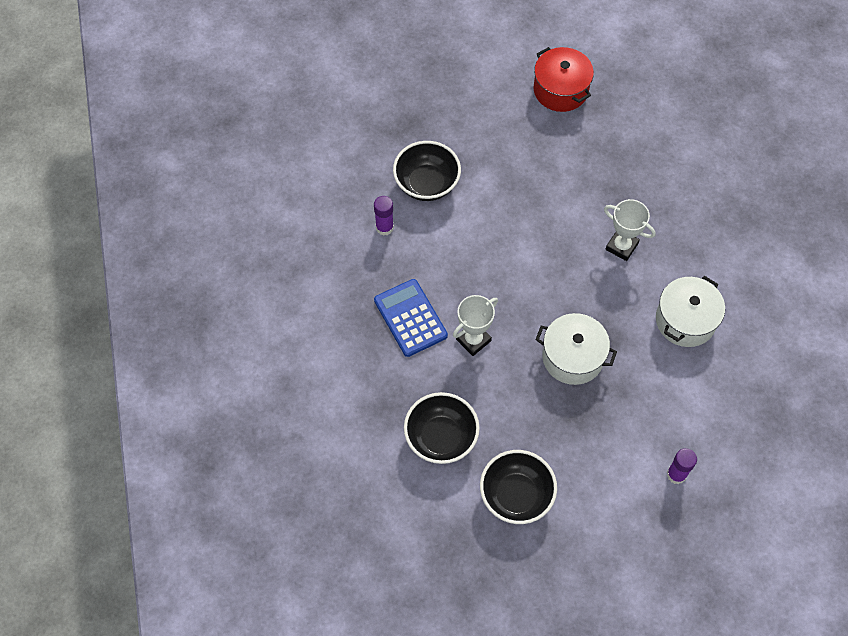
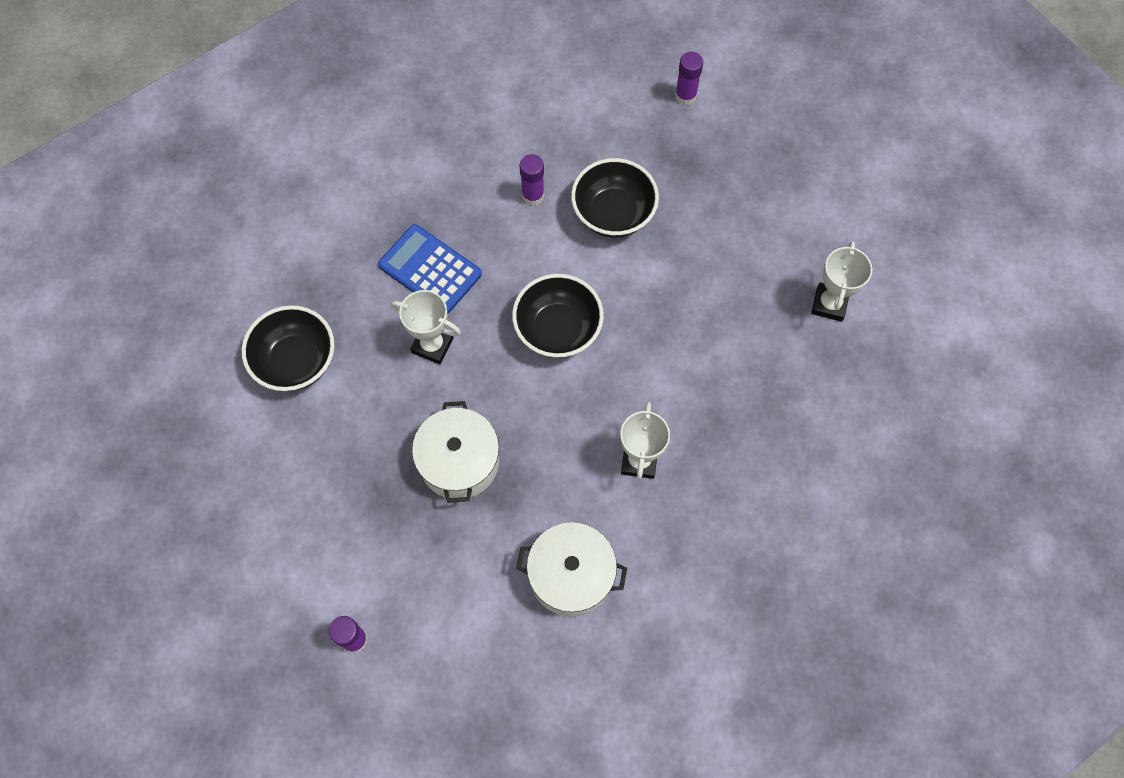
camera: 65 degrees right, 5 degrees up
blue calculator [374,279,448,357] -> blue calculator turned 90 degrees counterclockwise [378,224,482,314]
black bowl [480,450,557,524] -> black bowl moved to [512,274,604,358]
red pot [533,47,594,112] -> white trophy [811,241,872,322]
none -> purple glue stick [675,52,703,105]

